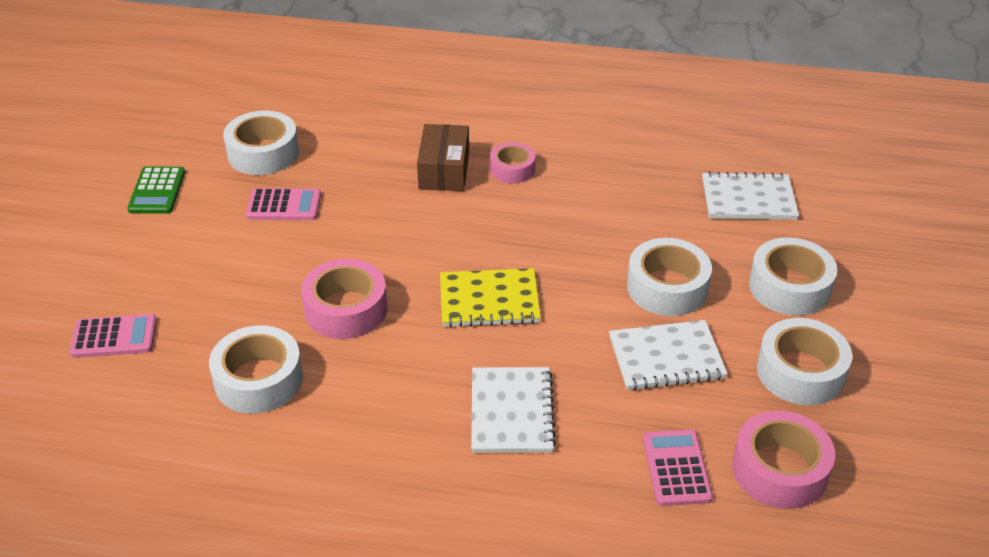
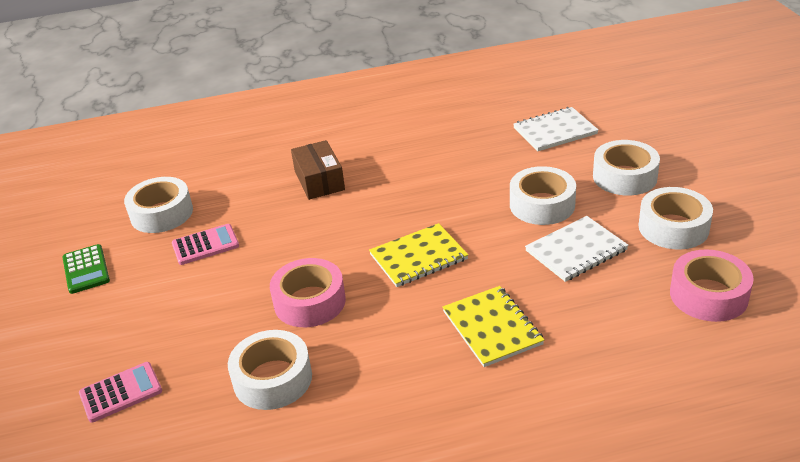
camera: 20 degrees left, 5 degrees down
white notebook [471,367,556,453] -> yellow notebook [442,286,544,367]
pink tape [490,142,536,183] -> none
pink calculator [643,429,713,506] -> none

